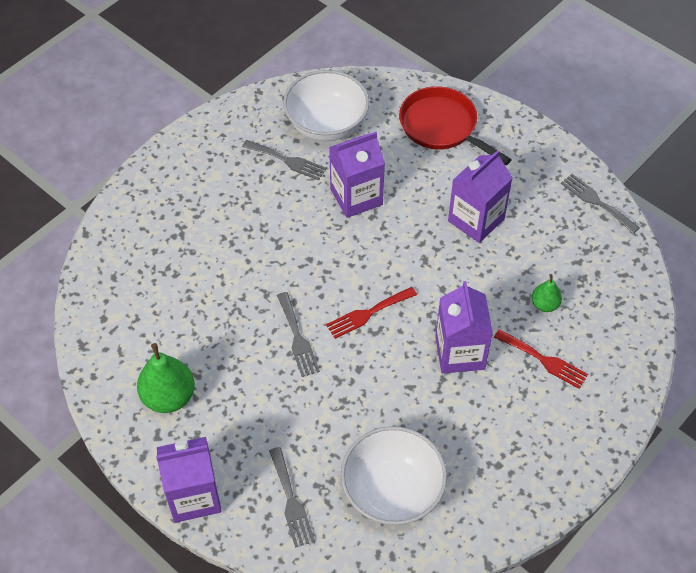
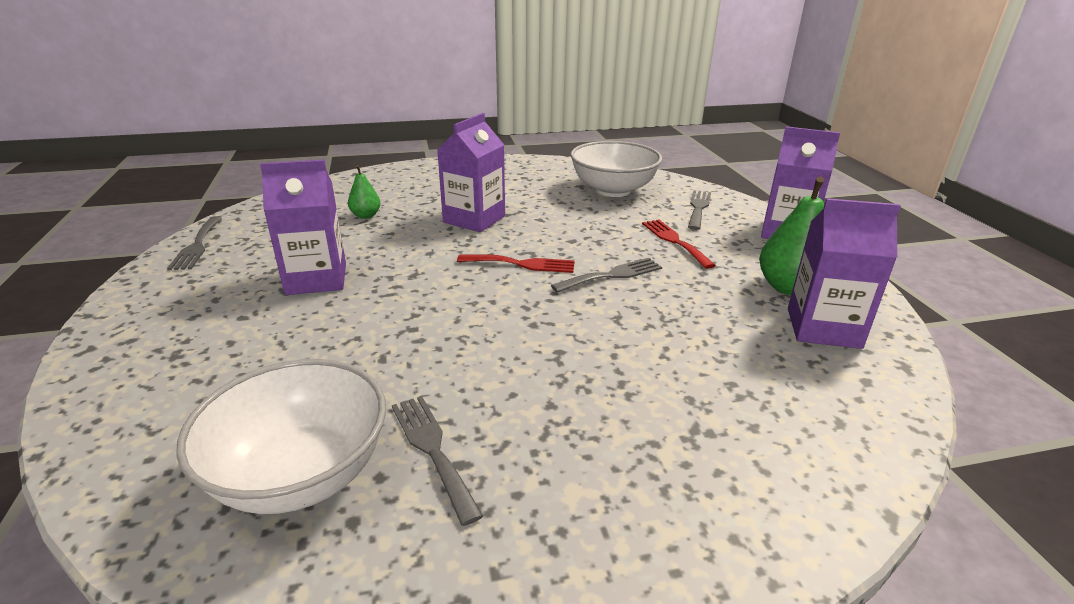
camera: 145 degrees left, 25 degrees down
grey fork [277,292,320,377] -> grey fork turned 45 degrees clockwise [551,258,662,293]
purple carton [329,132,385,218] -> purple carton moved to [788,198,901,349]
red pan [399,86,512,165] -> none
red fork [494,329,588,389] -> red fork moved to [642,220,716,269]

